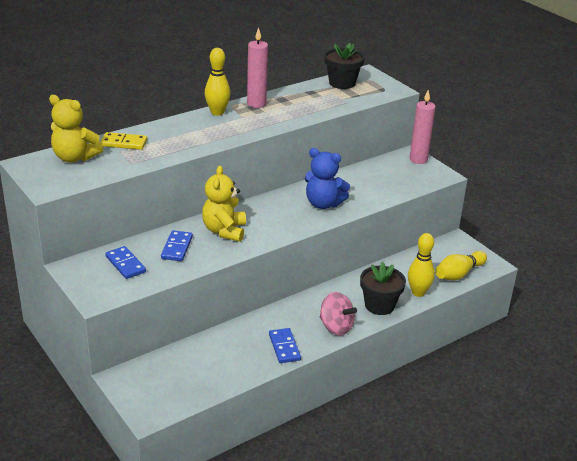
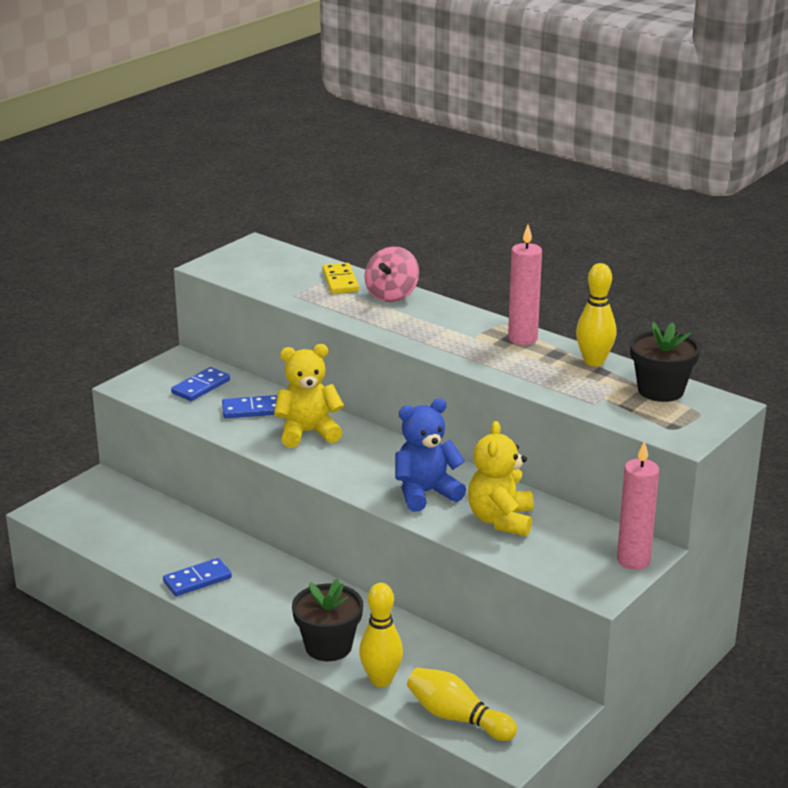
camera: 75 degrees right, 5 degrees down
yellow teddy bear [49,95,103,162] -> yellow teddy bear moved to [468,421,534,536]
yellow bowling pin [205,48,231,116] -> yellow bowling pin moved to [576,263,617,366]
blue teddy bear [305,148,350,209] -> blue teddy bear turned 60 degrees clockwise [395,398,466,512]
pink spinning top [320,292,357,335] -> pink spinning top moved to [365,246,419,302]

